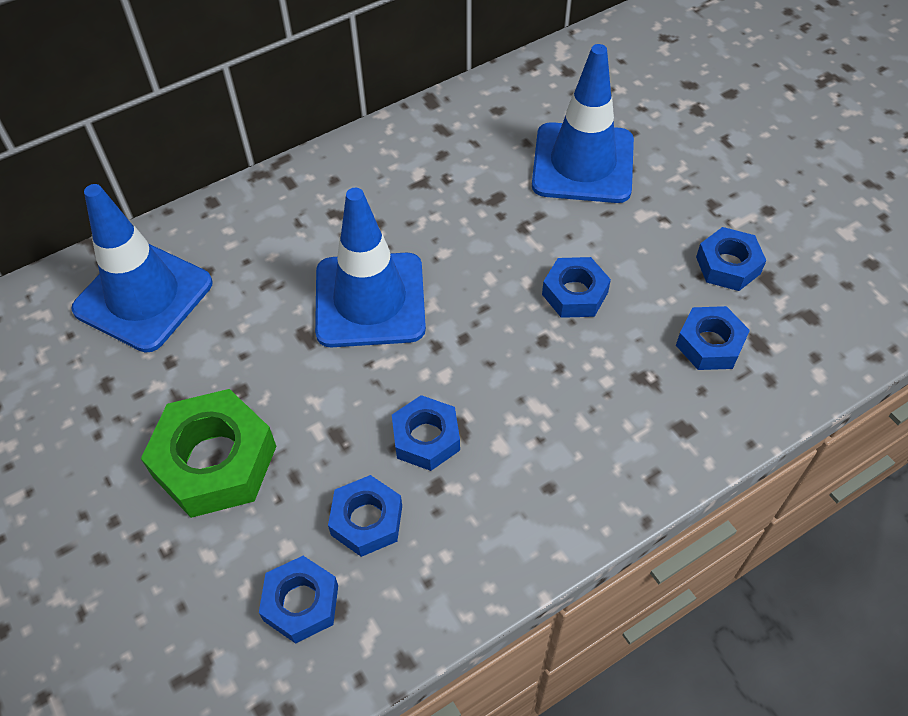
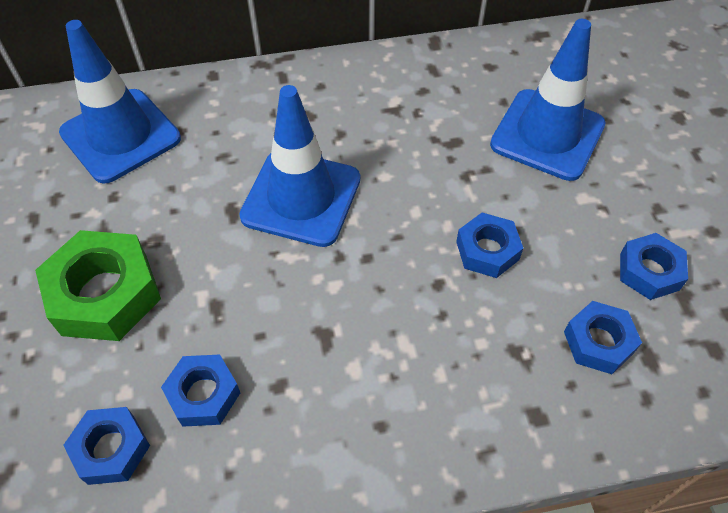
camera: 20 degrees right, 0 degrees up
blue nut [392,395,460,471] -> none

